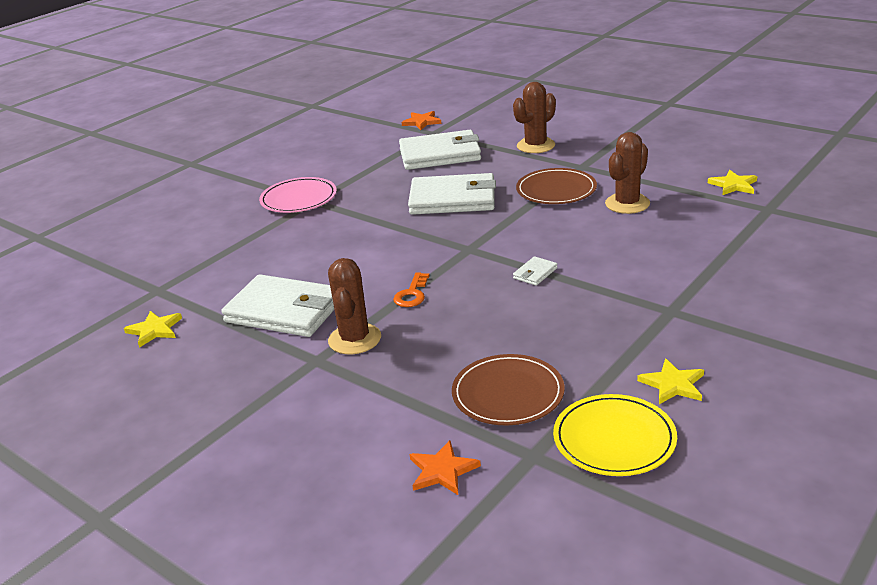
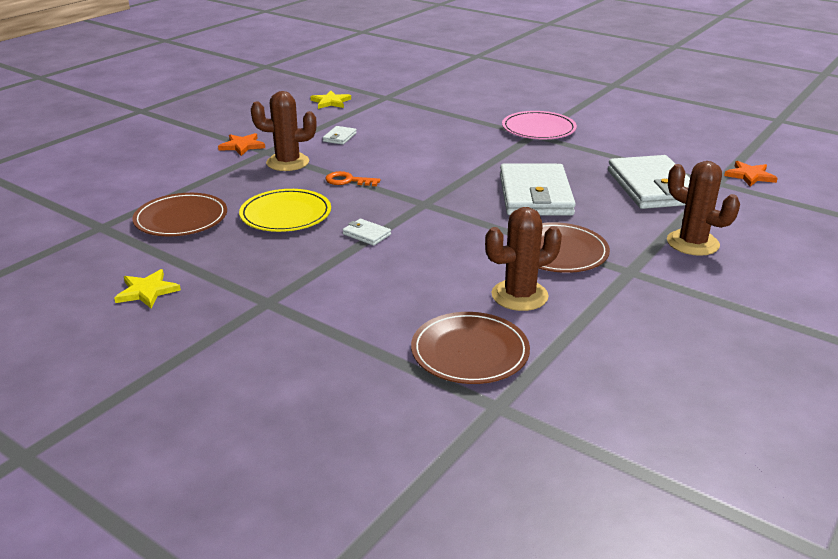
camera: 85 degrees right, 0 degrees up
white wallet [221,274,334,337] -> white wallet [323,126,357,145], size x0.41
orange star [410,440,481,495] -> orange star moved to [218,133,265,156]
yellow plate [553,394,677,476] -> yellow plate moved to [239,189,331,232]
brown cactus [605,132,650,214] -> brown cactus turned 60 degrees counterclockwise [485,207,562,311]
yellow star [708,170,757,195] -> none
none -> brown plate [411,312,530,384]

